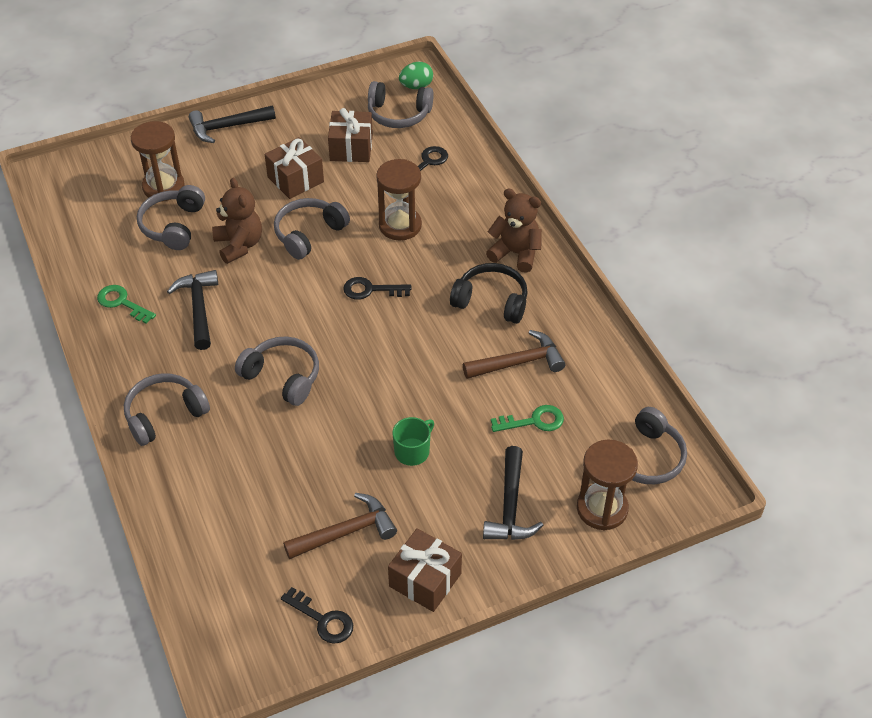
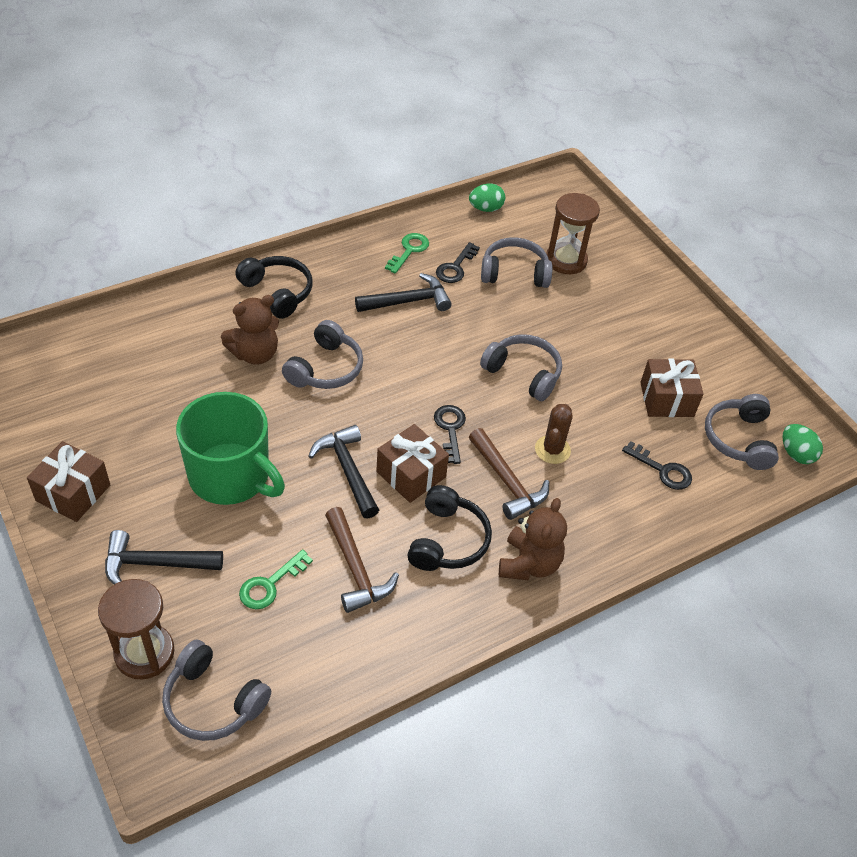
camera: 80 degrees right, 0 degrees up
grey headphones [124,373,210,446] -> black headphones [235,256,313,319]
black hammer [189,105,276,143] -> black hammer moved to [308,425,379,519]
brown teddy bear [212,178,262,264] -> brown teddy bear moved to [221,295,279,365]
brown gift [265,137,324,199] -> brown gift moved to [376,424,449,503]
black key [281,587,353,644] -> black key moved to [436,242,480,283]
brown hammer [283,493,397,559] -> brown hammer moved to [469,428,549,520]
brown hourglass [376,159,422,241] -> brown cactus [535,404,573,464]
green mug [392,417,434,466] -> green mug [176,392,285,505], size x2.20
green key [491,405,564,432] -> green key turned 60 degrees clockwise [239,549,313,609]
none -> green egg [469,184,505,212]

